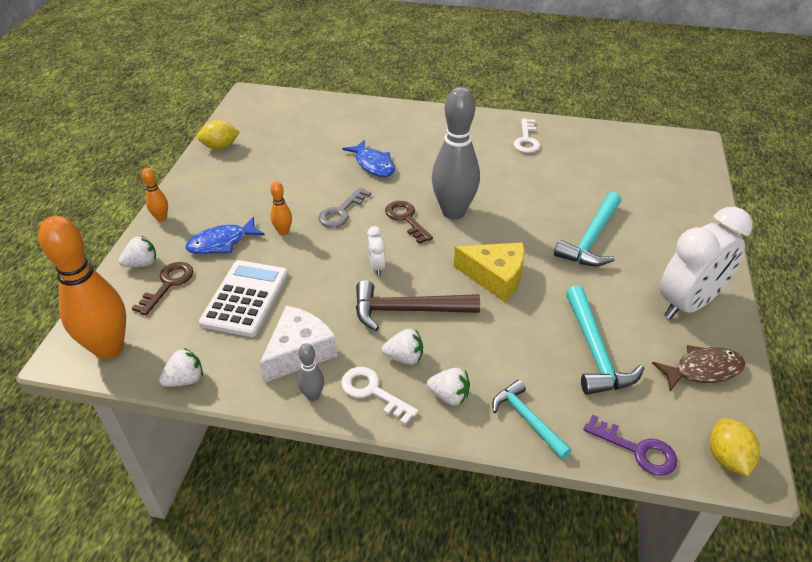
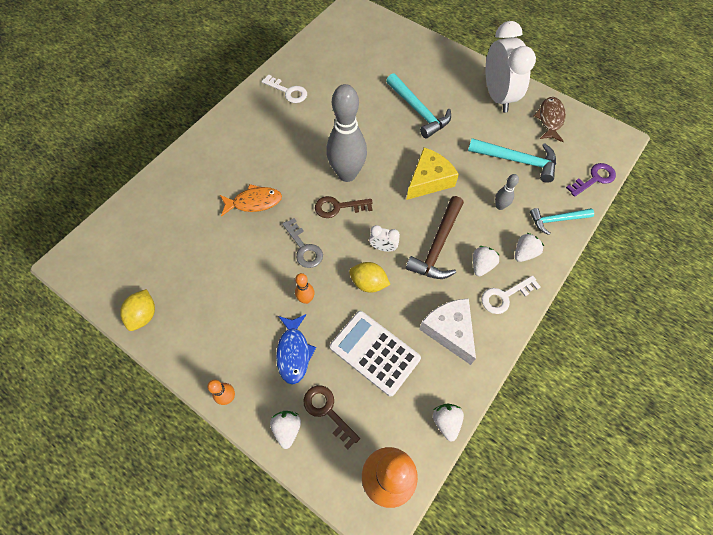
camera: 65 degrees left, 20 degrees up
grey bowling pin [297,343,324,401] -> grey bowling pin moved to [495,174,519,210]
blue fish [342,140,395,177] -> orange fish [220,184,282,217]
yellow lemon [710,418,760,476] -> yellow lemon moved to [349,262,391,293]

